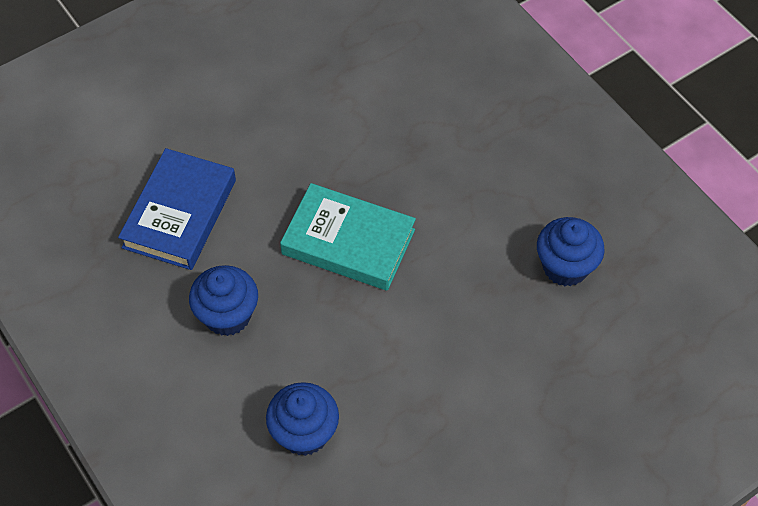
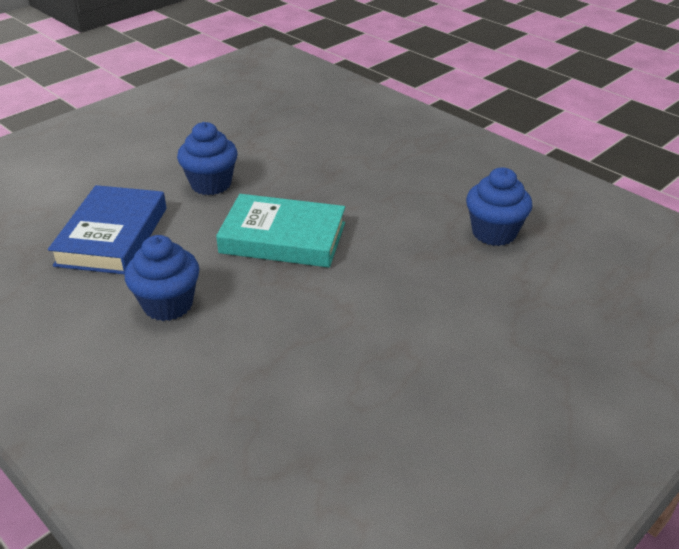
camera: 10 degrees left, 20 degrees down
blue cupcake [266,382,339,456] -> blue cupcake moved to [177,122,238,195]

